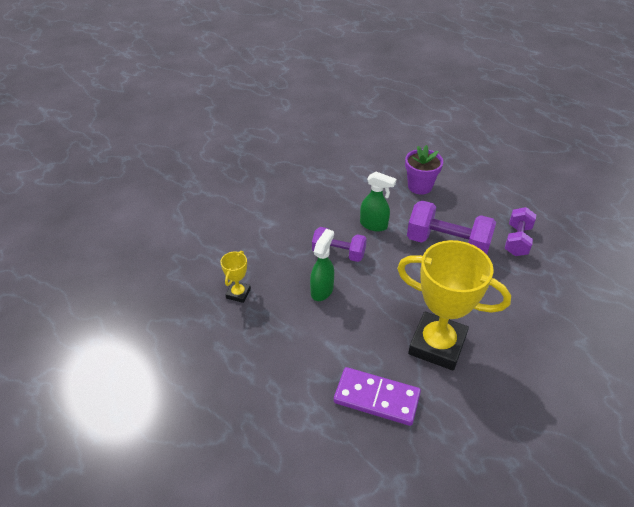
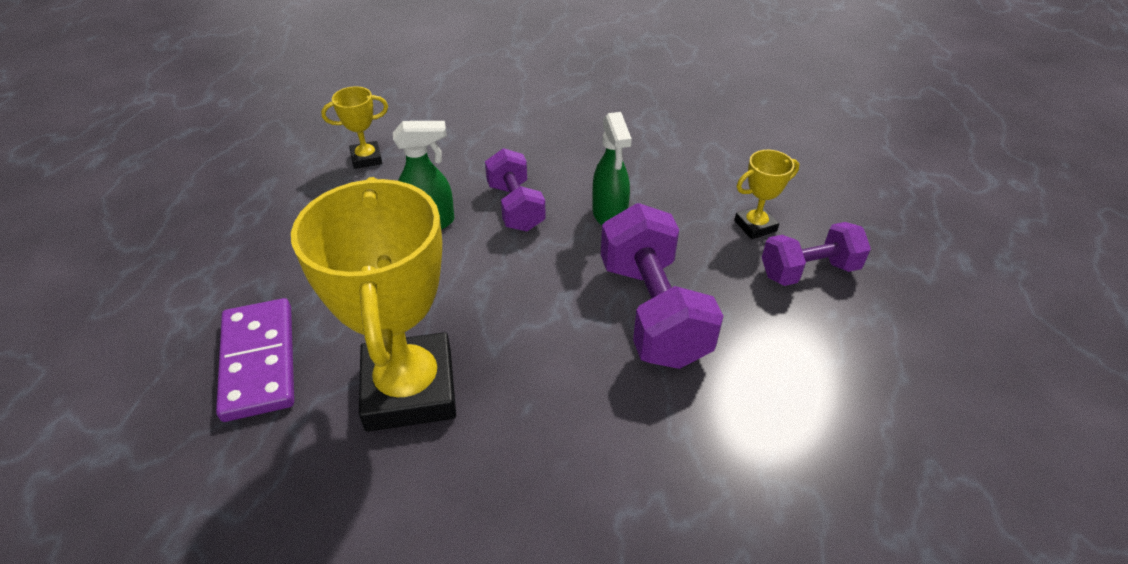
camera: 55 degrees right, 0 degrees up
purple flower pot [405,145,443,195] -> yellow trophy [734,150,799,239]
purple dumbbell [505,207,536,256] -> purple dumbbell moved to [762,222,871,286]

